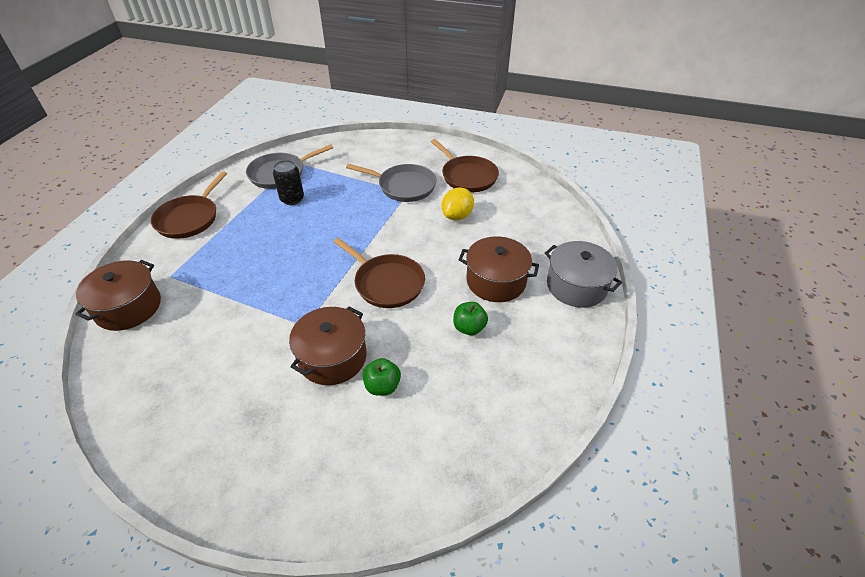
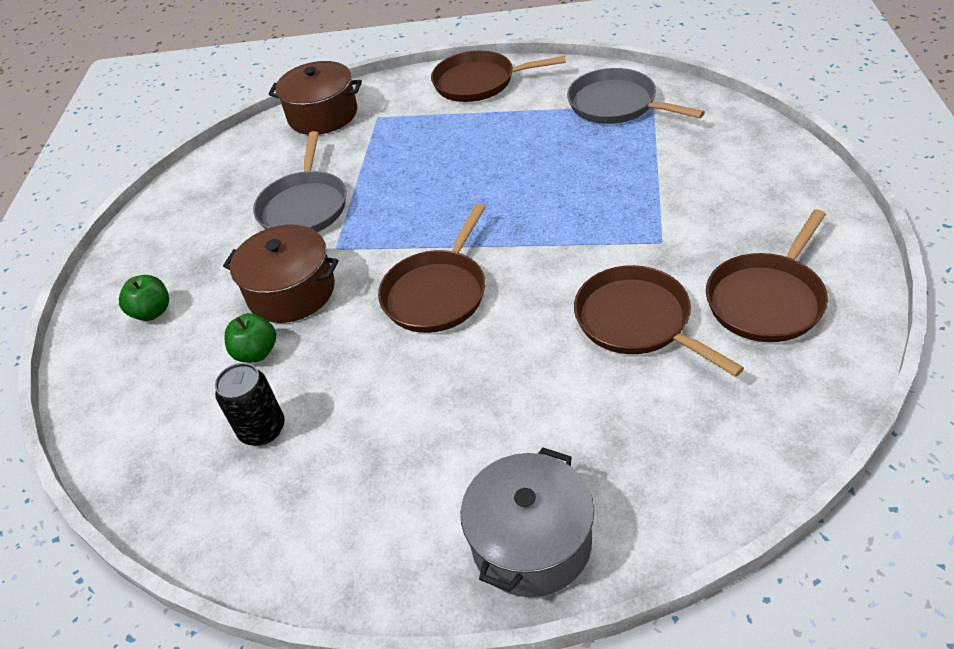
camera: 80 degrees right, 0 degrees up
black can [273,160,304,205] -> black can moved to [215,363,285,446]
grey pan [346,164,436,202] -> grey pan moved to [253,131,346,232]
yellow lemon [442,187,474,220] -> brown pan [574,265,744,377]
green apple [453,302,488,335] -> green apple moved to [119,275,169,321]
brown pot [459,236,539,302] -> none

